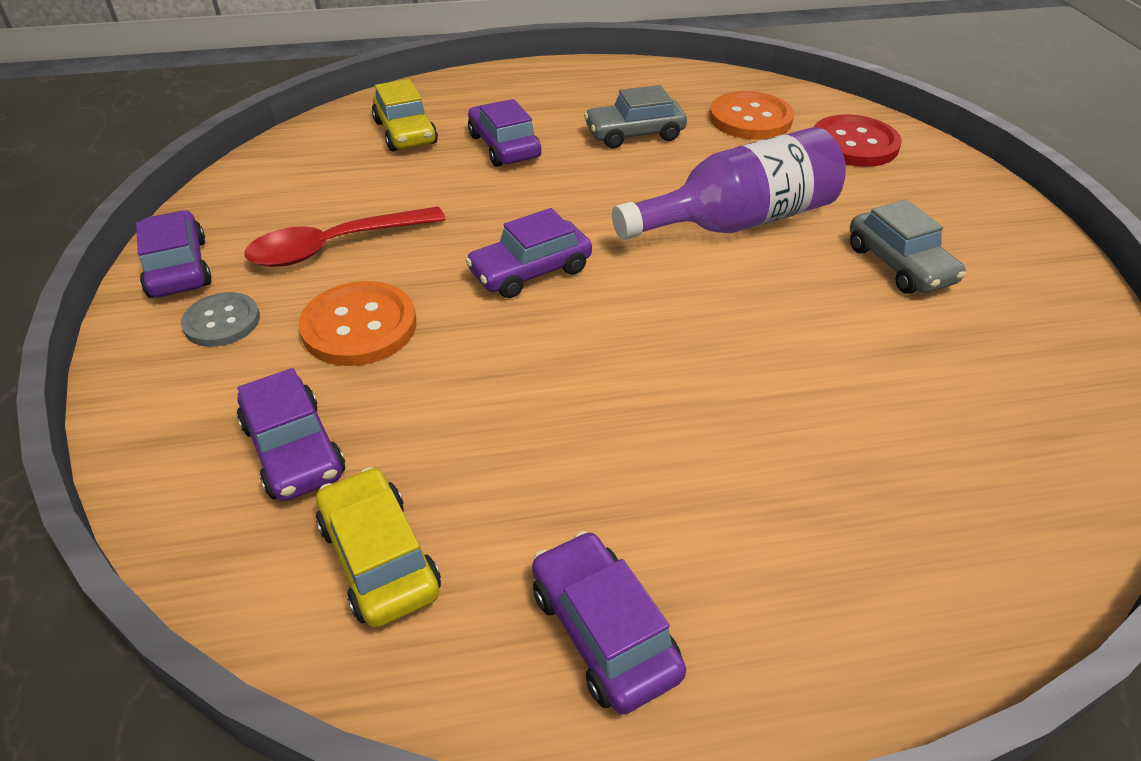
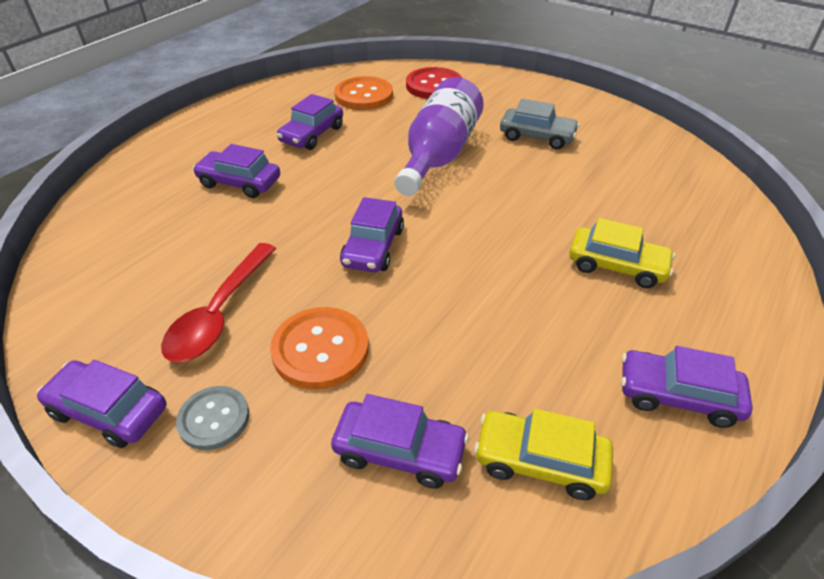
camera: 45 degrees left, 0 degrees up
yellow car [372,79,438,151] -> yellow car moved to [569,218,675,288]
grey car [584,85,687,149] -> purple car [277,94,343,150]

